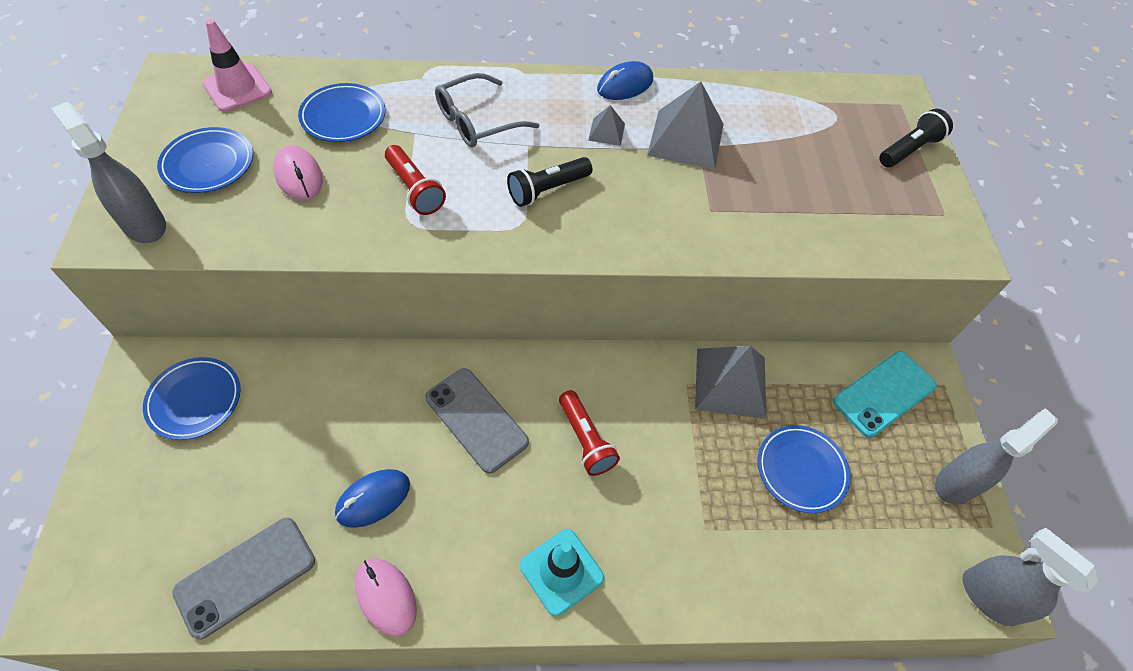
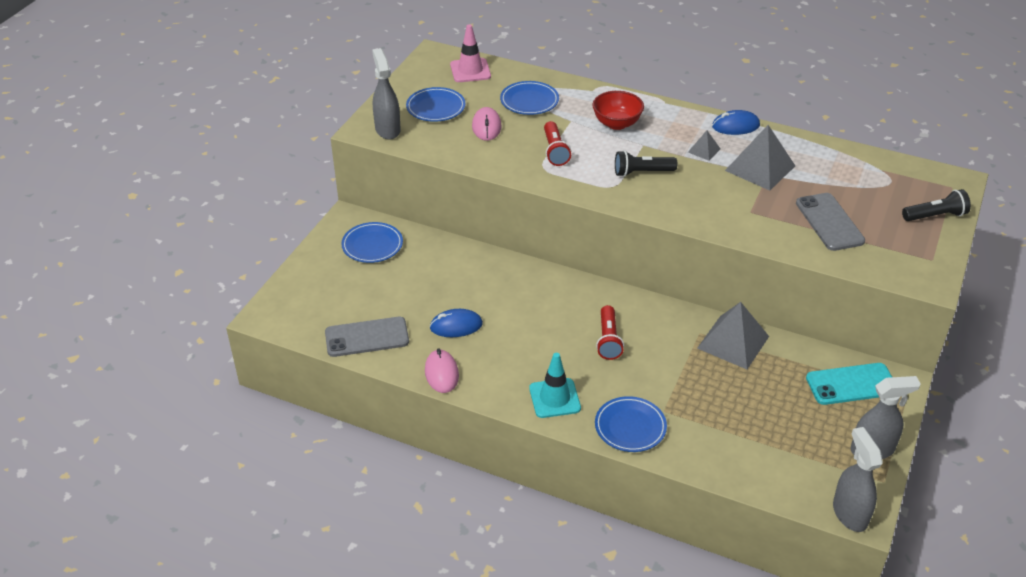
camera: 30 degrees right, 15 degrees down
grey phone [425,368,529,473] -> grey phone moved to [796,193,865,251]
grey glasses [435,73,539,147] -> red bowl [592,91,644,130]
blue plate [758,425,850,513] -> blue plate moved to [595,396,667,452]

